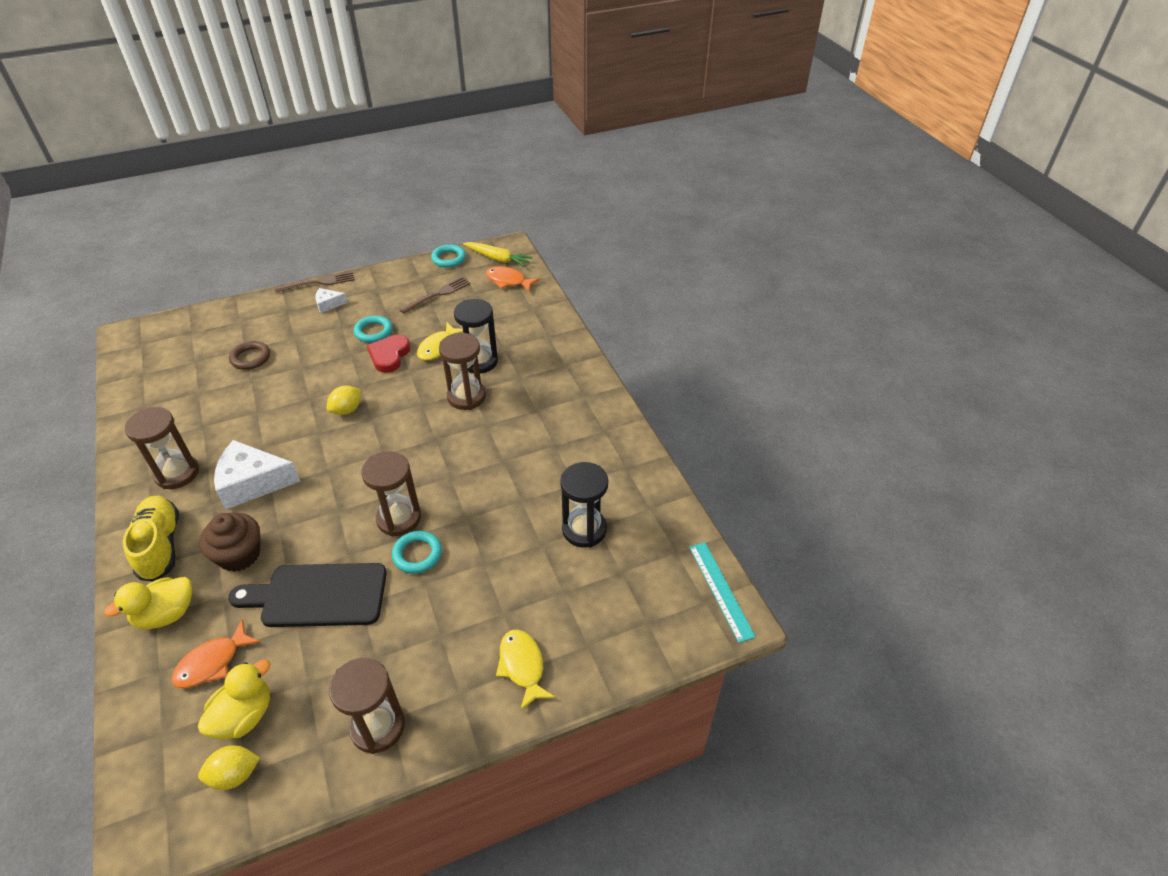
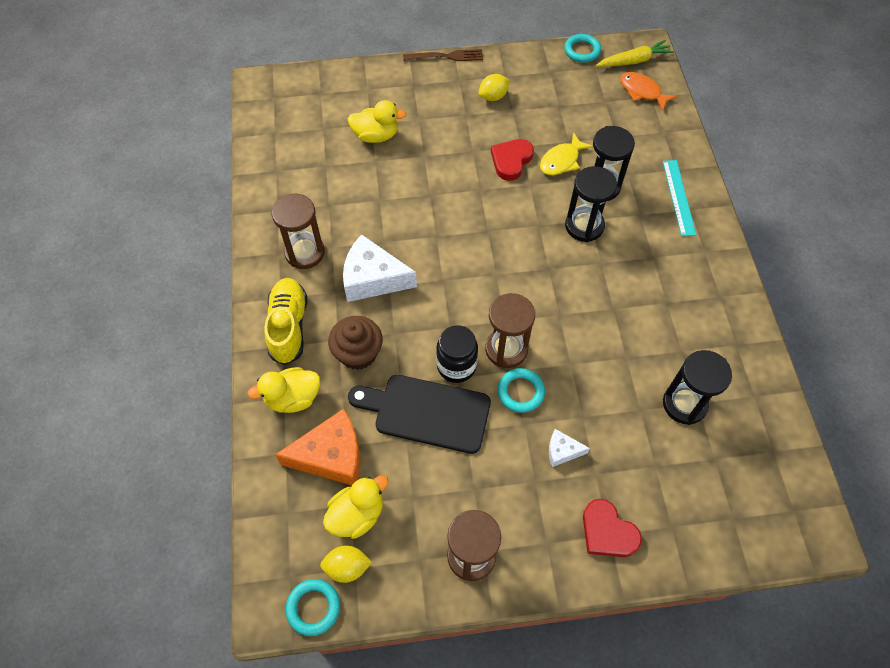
camera: 15 degrees right, 15 degrees up
orange fish [171,620,261,688] -> orange cheese [275,409,361,485]
brown ring [229,341,270,370] -> yellow duck [348,100,406,143]
white cheese [315,288,348,313] -> white cheese moved to [549,429,590,467]
yellow lemon [327,385,361,415] -> yellow lemon moved to [478,74,510,101]
turquoise ring [354,315,392,343] -> turquoise ring moved to [286,579,340,636]
brown fork [399,277,470,314] -> none
brown hourglass [439,333,486,410] -> black hourglass [565,166,617,242]
yellow carrot [463,242,533,267] -> yellow carrot turned 60 degrees counterclockwise [596,40,674,67]
yellow fish [496,629,556,711] -> red heart [583,499,642,557]
turquoise ruler [689,542,756,643] -> turquoise ruler moved to [663,160,696,236]
none -> black jar [436,325,478,383]

